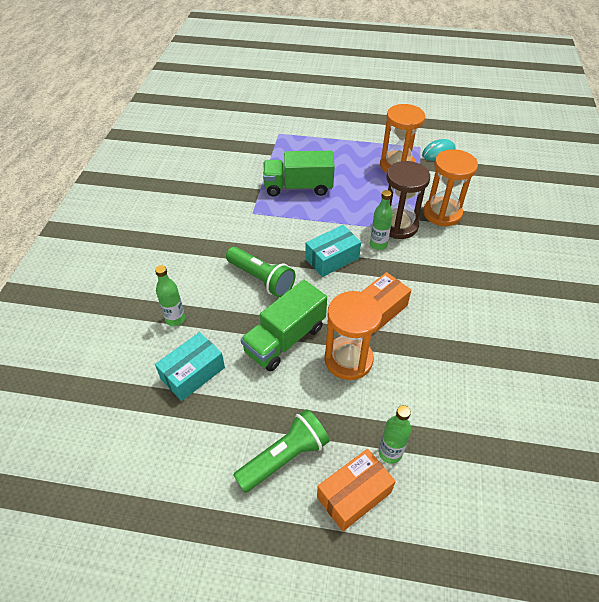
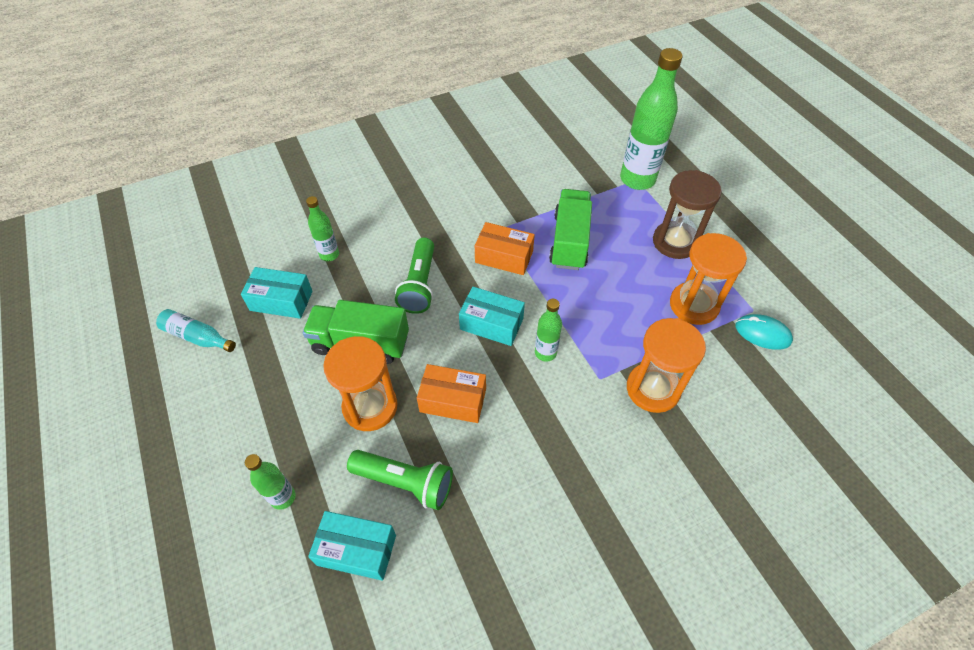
camera: 55 degrees right, 5 degrees up
green flashlight [233,409,330,493] -> green flashlight moved to [347,450,453,510]
green truck [263,151,335,197] -> green truck turned 45 degrees clockwise [549,189,592,270]
orange box [317,449,396,531] -> orange box moved to [475,222,535,275]
brown hourglass [386,161,430,239] -> brown hourglass moved to [653,170,722,259]
none -> turquoise bottle [156,309,236,352]
none -> turquoise box [308,511,396,581]
none -> green bottle [620,48,683,190]

